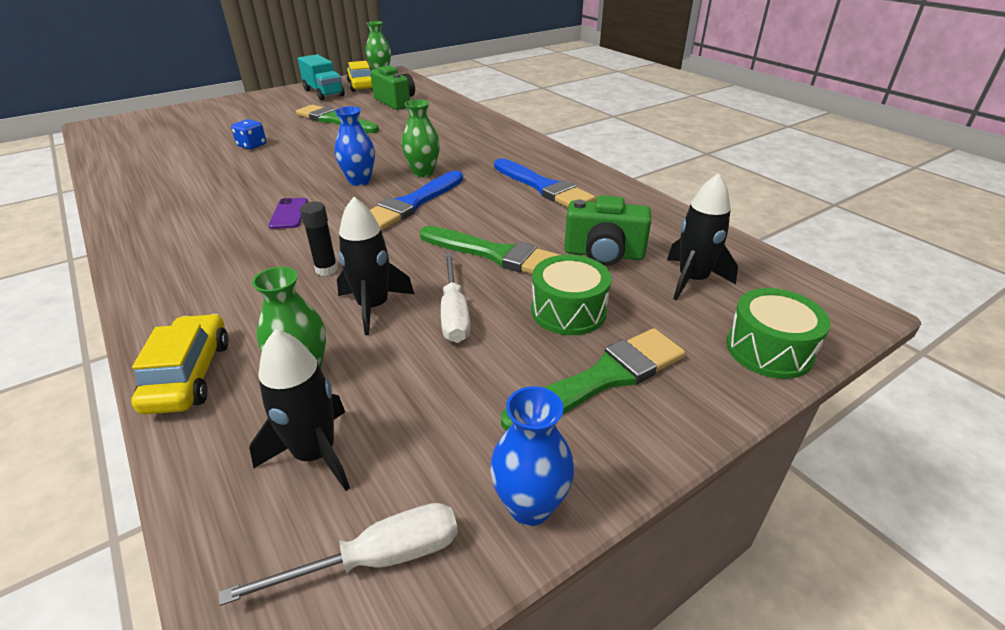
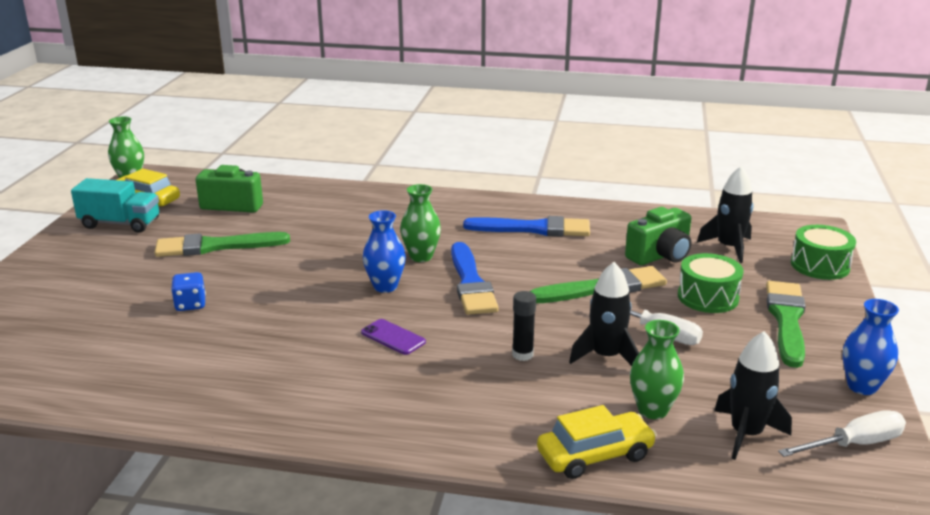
camera: 45 degrees left, 10 degrees down
yellow car [131,314,229,414] -> yellow car turned 120 degrees clockwise [537,405,657,479]
white screwdriver [219,503,458,606] -> white screwdriver turned 45 degrees clockwise [778,410,906,457]

